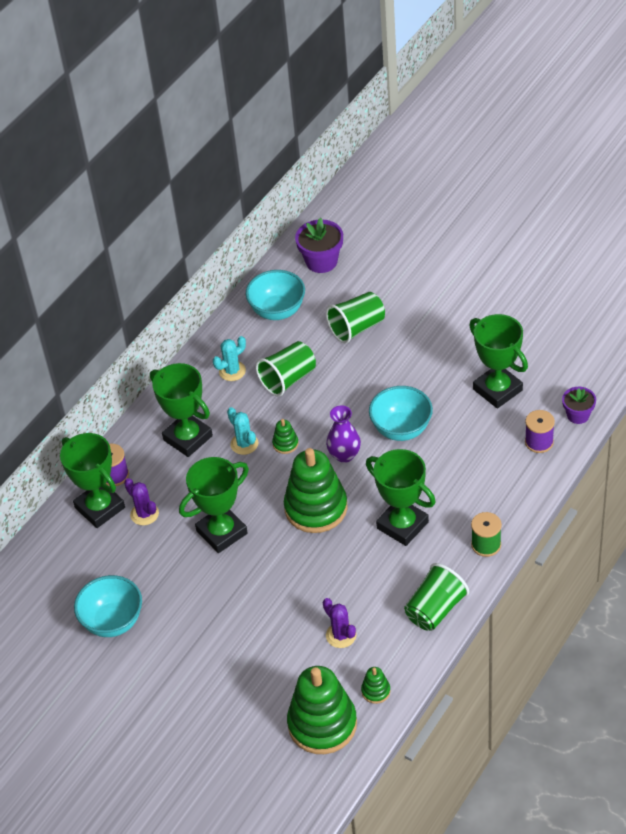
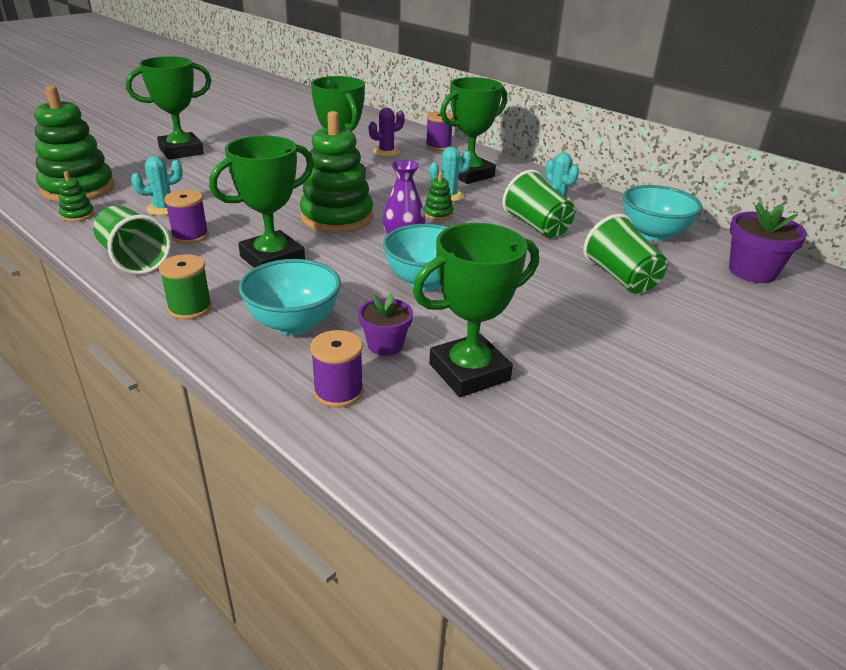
camera: 95 degrees right, 15 degrees down
green trophy [60,433,125,528] -> green trophy moved to [126,56,211,159]
turquoise bowl [74,575,142,637] -> turquoise bowl moved to [239,259,341,335]
purple cactus [323,598,357,648] -> turquoise cactus [131,156,183,215]
purple flower pot [562,387,596,424] -> purple flower pot moved to [358,293,413,356]
none -> purple spool [164,190,209,244]

